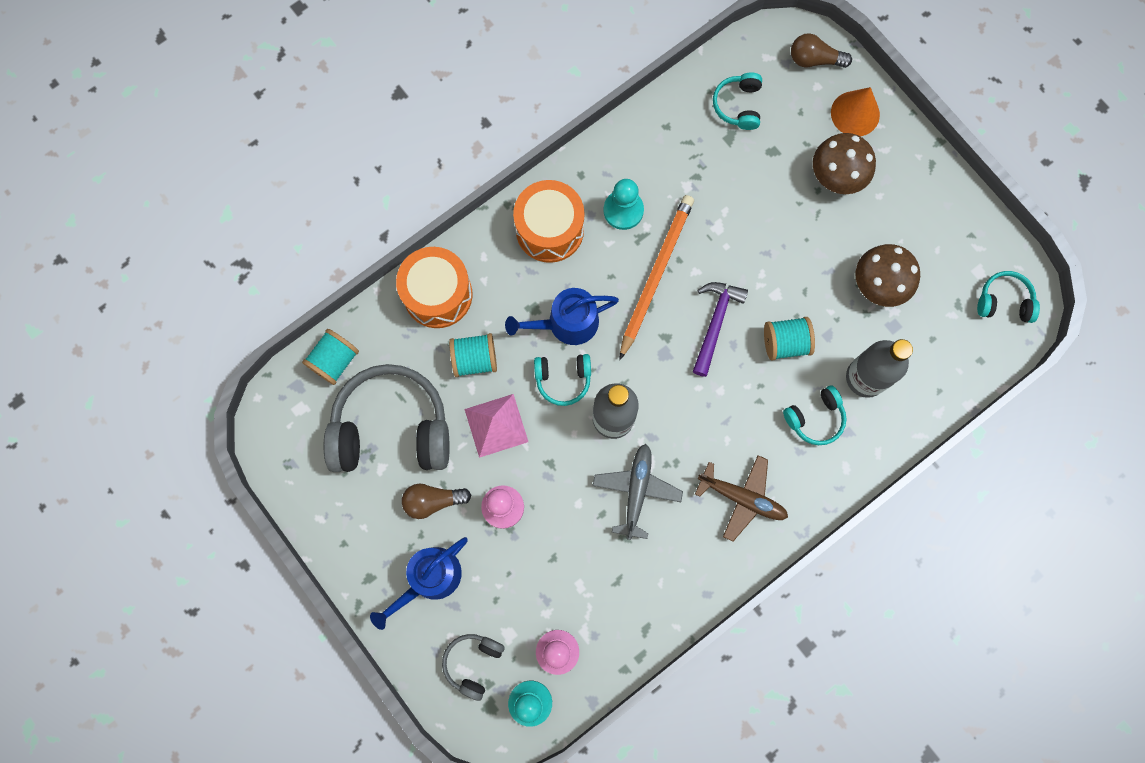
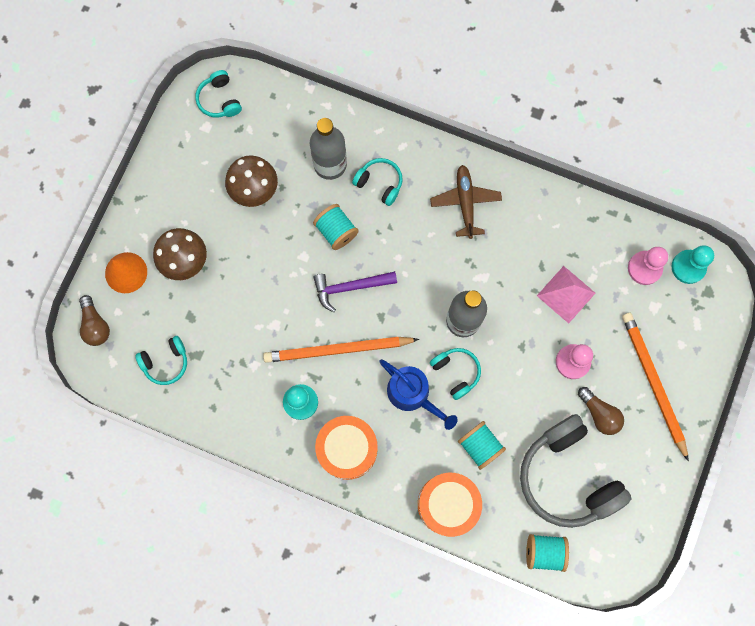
camera: 120 degrees left, 0 degrees up
blue watering can [370,537,468,630] -> orange pencil [622,313,689,461]
grey headphones [442,634,505,701] -> none
pink pyramid [464,394,528,458] -> pink pyramid moved to [537,266,595,323]
grey plane [593,444,683,540] -> none

